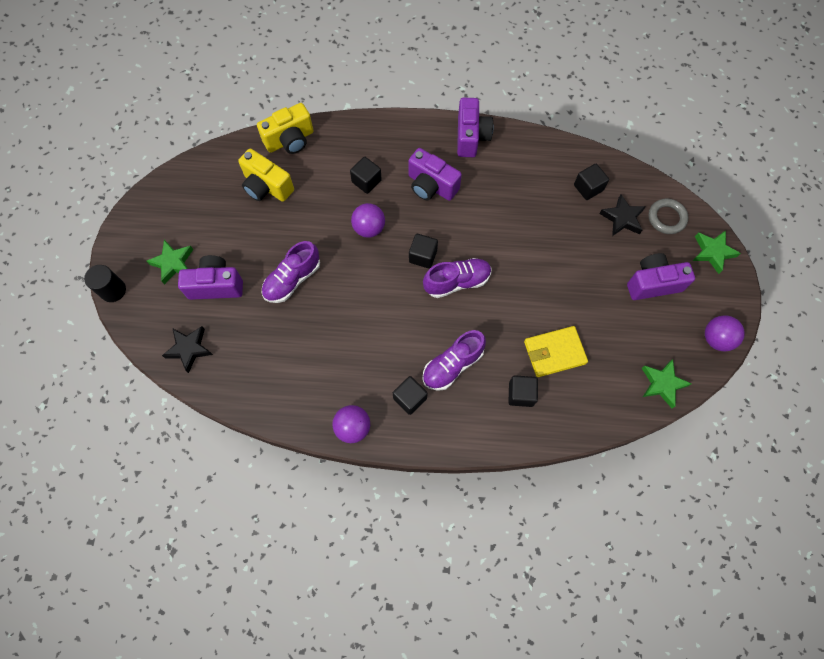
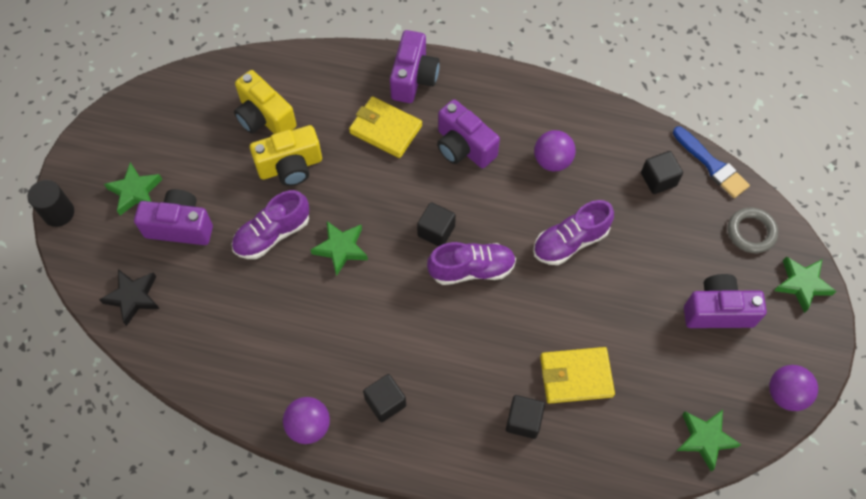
camera: 10 degrees right, 5 degrees down
yellow camera [257,103,314,154] -> yellow camera moved to [250,125,322,186]
black cube [350,157,382,194] -> yellow wallet [349,96,422,158]
purple ball [351,203,385,238] -> purple ball moved to [534,130,576,172]
purple shoe [422,330,486,391] -> purple shoe moved to [533,200,614,265]
purple camera [457,98,494,157] -> purple camera moved to [390,30,440,103]
black star [600,194,646,236] -> none
none -> green star [311,221,368,276]
none -> blue brush [673,127,750,198]

